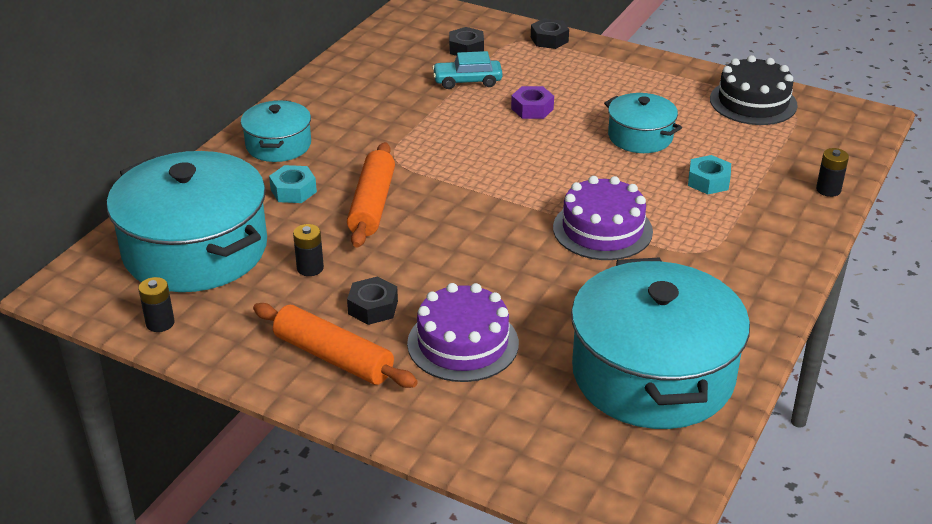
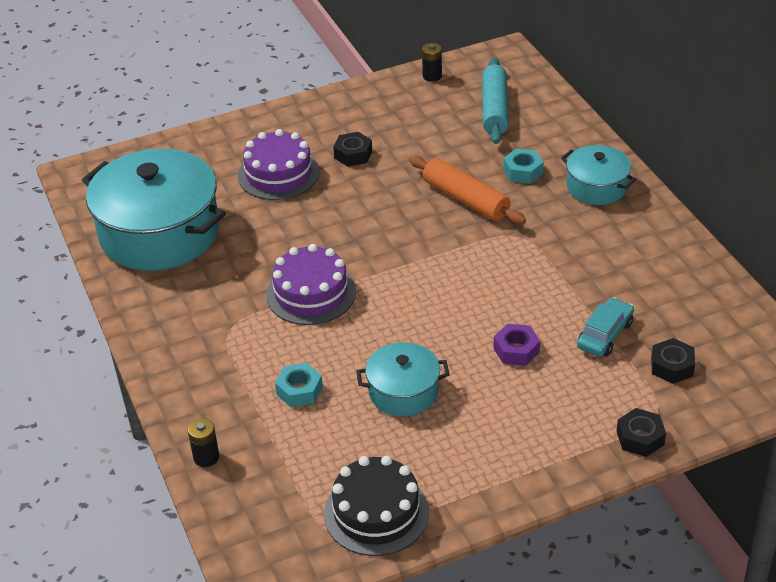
camera: 130 degrees right, 5 degrees up
turquoise pot [107,151,267,292] -> turquoise rolling pin [482,58,509,144]
orange rolling pin [253,303,418,388] -> none
black battery [293,224,324,276] -> none

